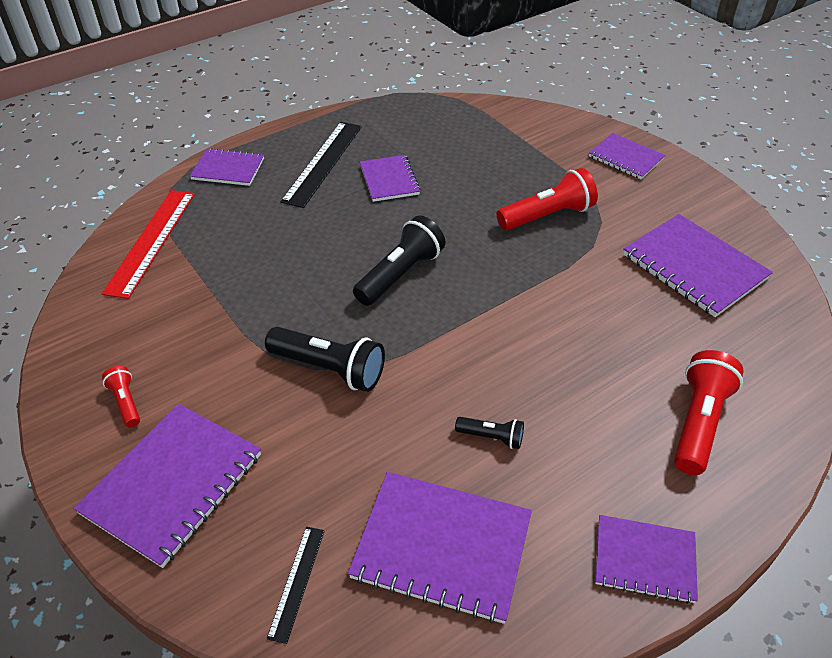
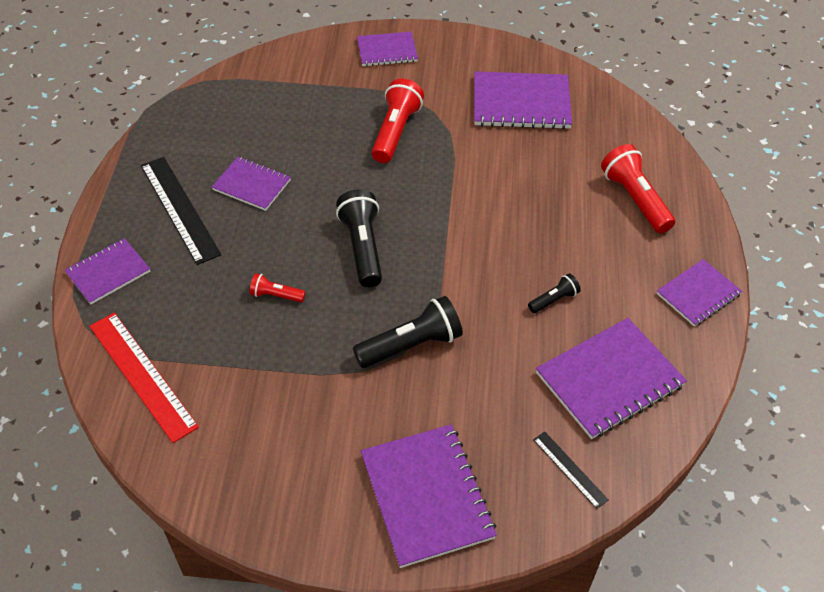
camera: 50 degrees left, 5 degrees up
red flashlight [102,366,140,427] -> red flashlight moved to [250,273,306,302]

